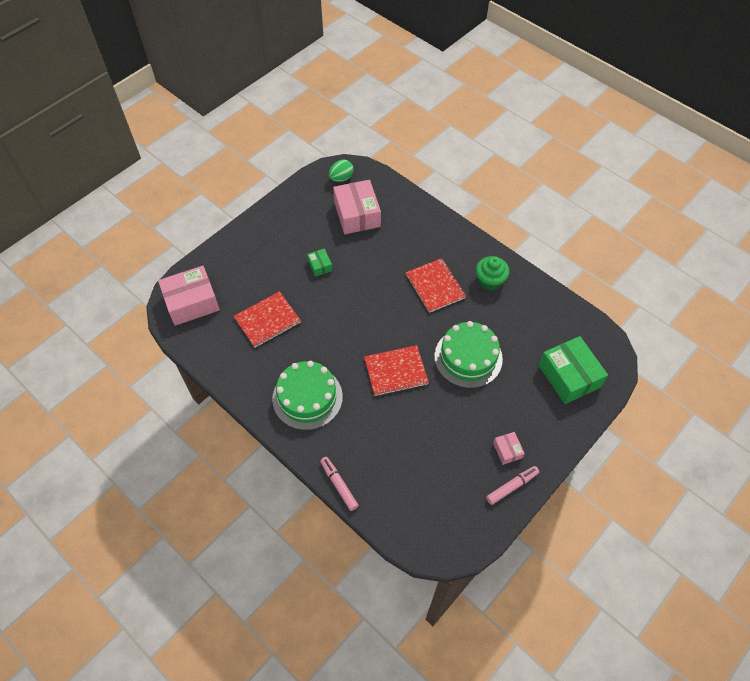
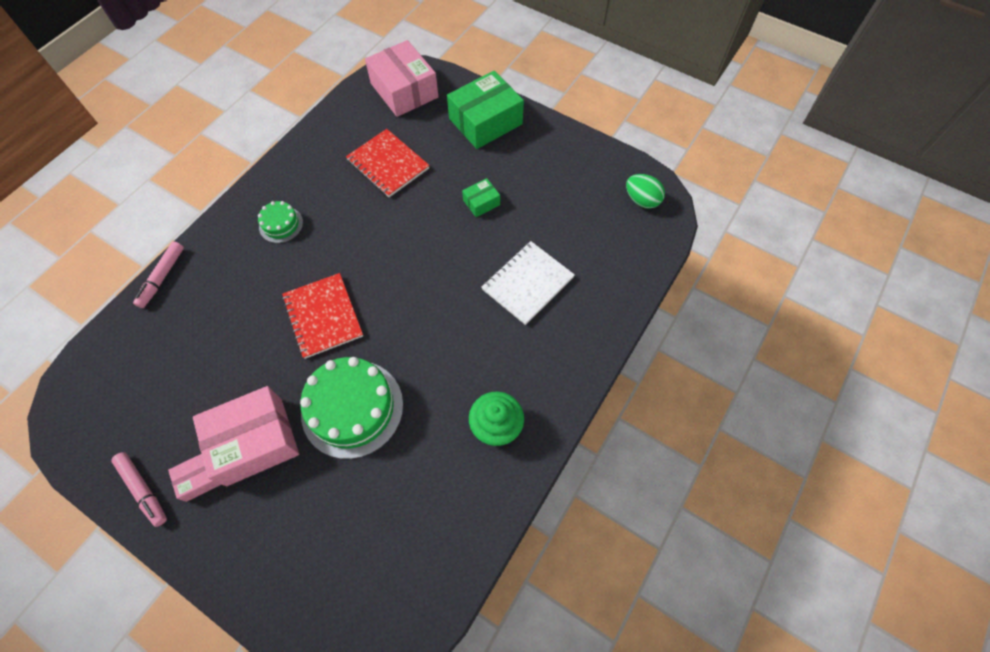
camera: 80 degrees right, 5 degrees up
green cake [272,361,343,430] -> green cake [258,201,303,243], size x0.50
pink marker [320,457,359,511] -> pink marker turned 150 degrees clockwise [133,241,184,308]
pink box [333,180,381,234] -> pink box moved to [193,386,299,486]
red notebook [406,258,466,313] -> none
green box [539,336,608,404] -> green box moved to [447,71,524,149]
none -> white notebook [482,241,575,325]

